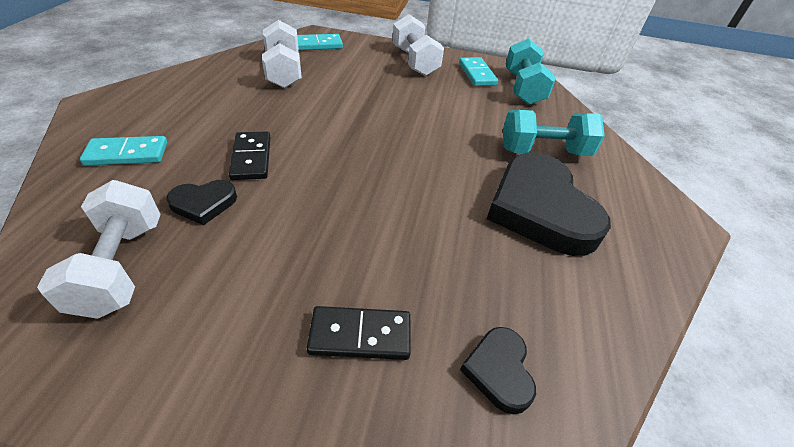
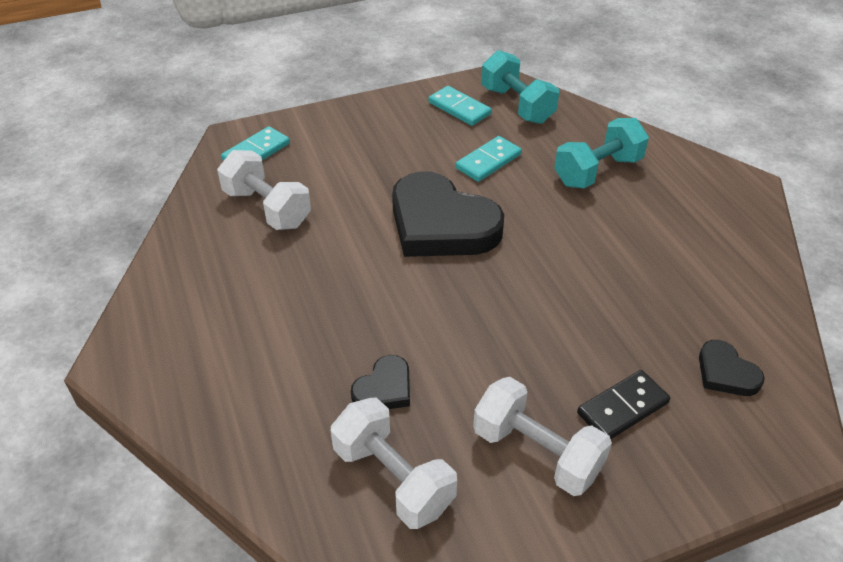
camera: 30 degrees left, 0 degrees up
turquoise domino [80,136,167,166] -> turquoise domino moved to [456,136,522,182]
black domino [229,131,270,180] -> none
white dumbbell [392,14,444,76] -> white dumbbell moved to [473,377,612,496]
black heart [487,152,611,256] -> black heart moved to [392,171,504,257]

